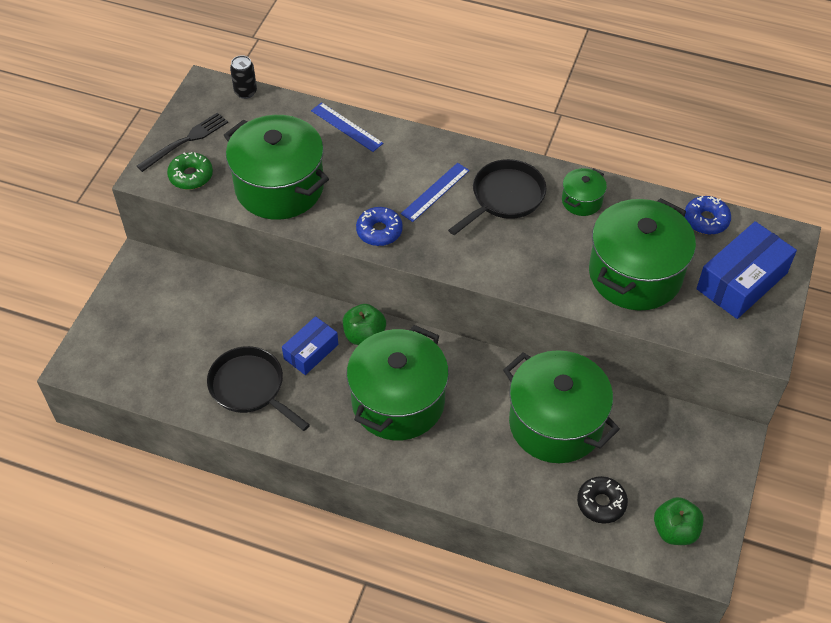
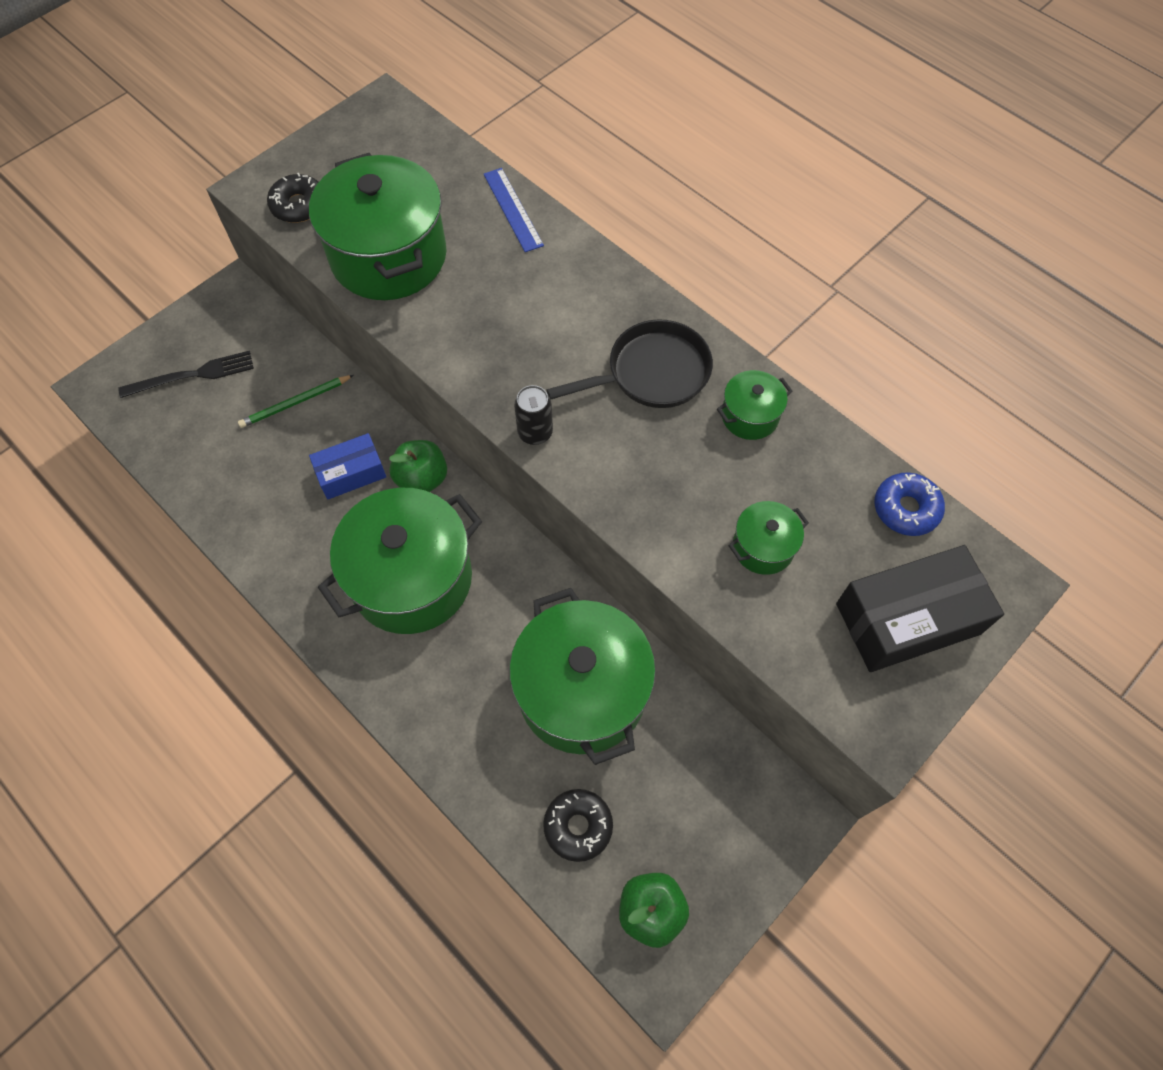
camera: 25 degrees right, 10 degrees up
black fork [137,112,228,172] -> black fork moved to [118,350,254,398]
green donut [167,152,213,189] -> black donut [267,173,319,223]
black pan [207,346,310,431] -> none
black can [230,55,257,99] -> black can moved to [514,385,553,445]
blue donut [356,207,403,246] -> none
blue ruler [401,163,470,222] -> none
green pot [589,198,696,311] -> green pot [728,501,809,575], size x0.45
blue box [696,221,797,319] -> black box [836,545,1004,672]
none -> green pencil [238,375,354,428]

